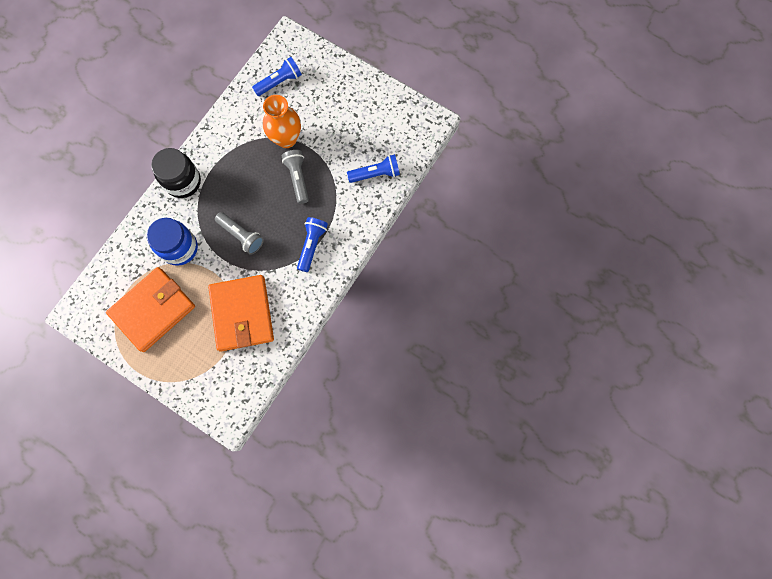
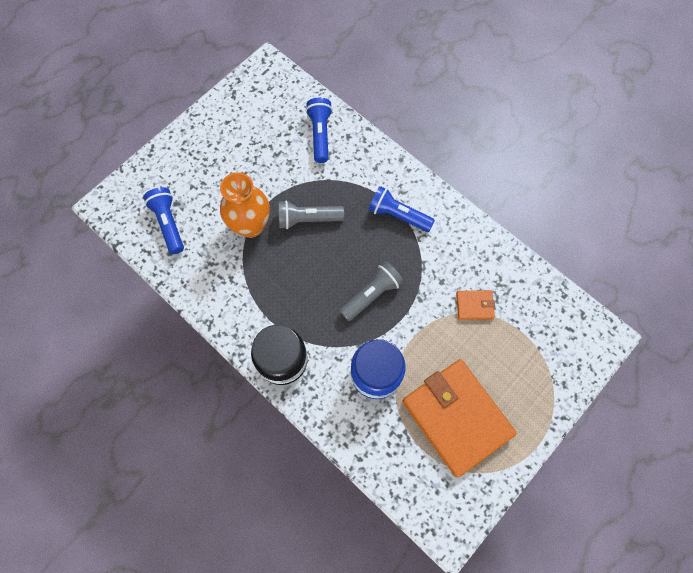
camera: 80 degrees left, 5 degrees down
orange wallet [208,275,274,352] -> orange wallet [456,290,495,320], size x0.42

